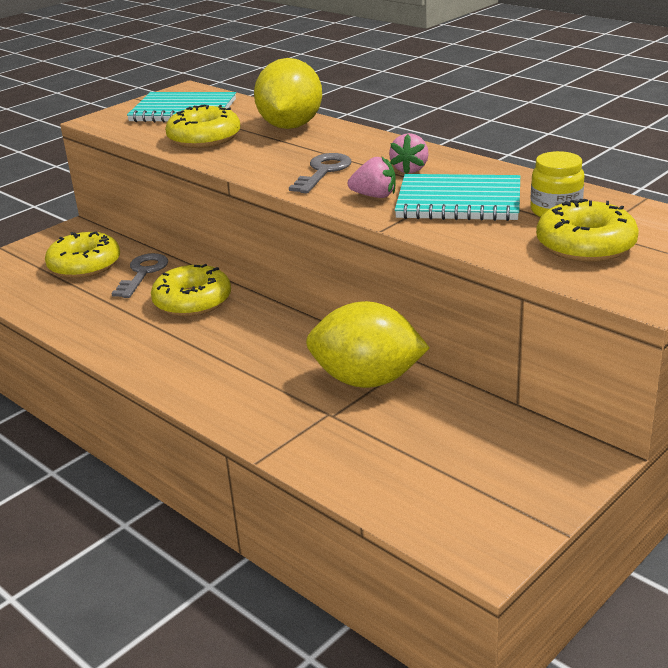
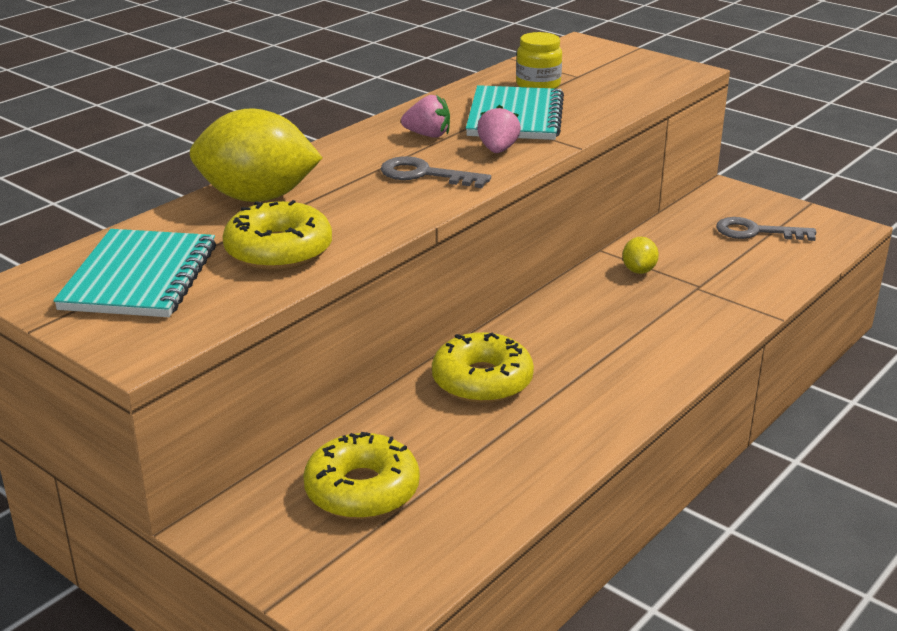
camera: 95 degrees left, 0 degrees up
grey key [111,253,168,298] -> grey key moved to [716,217,816,241]
yellow lemon [306,301,430,388] -> yellow lemon [622,237,659,274], size x0.44
yellow donut [536,199,639,262] -> none

